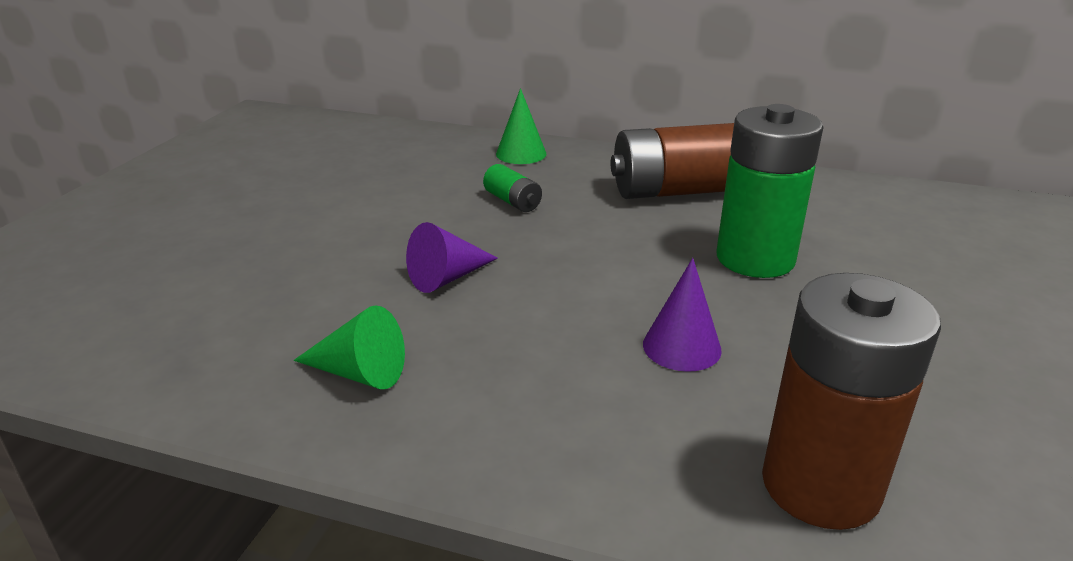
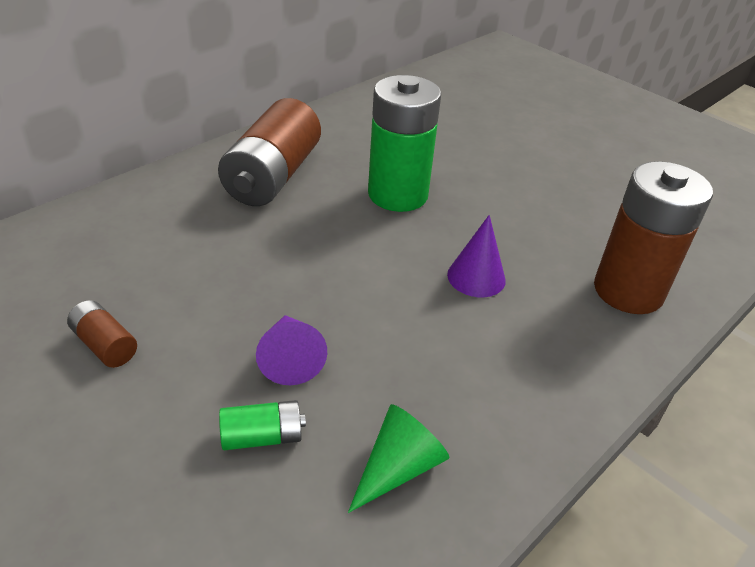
camera: 65 degrees left, 10 degrees up
green battery [483,164,542,212] -> green battery moved to [219,400,306,450]
green cone [496,88,546,164] -> none
none -> brown battery [67,300,137,368]

